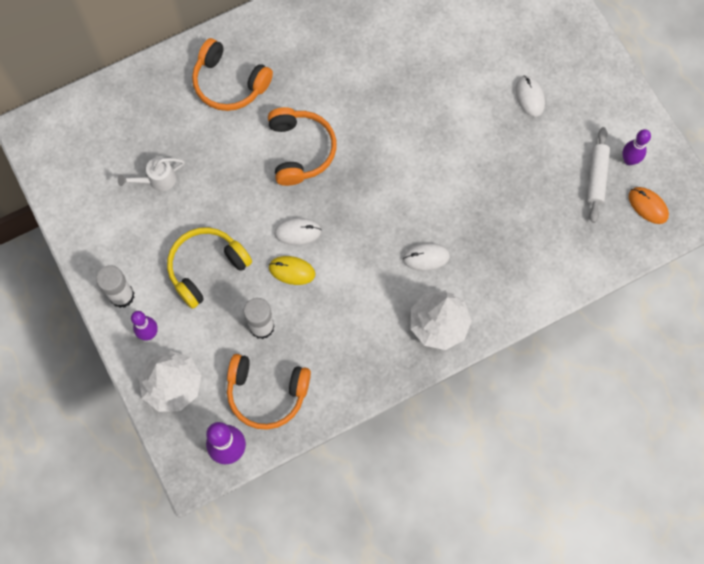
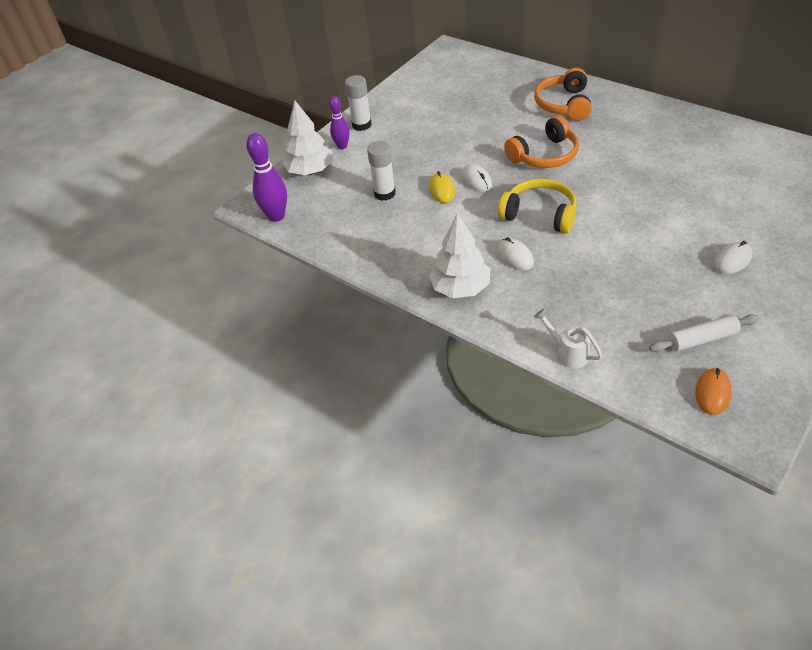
camera: 70 degrees right, 25 degrees down
white watering can [118,157,185,191] -> white watering can moved to [534,309,603,369]
yellow headphones [167,227,252,309] -> yellow headphones moved to [498,178,577,233]
orange headphones [227,354,311,430] -> none
purple bowling pin [622,129,651,165] -> none

